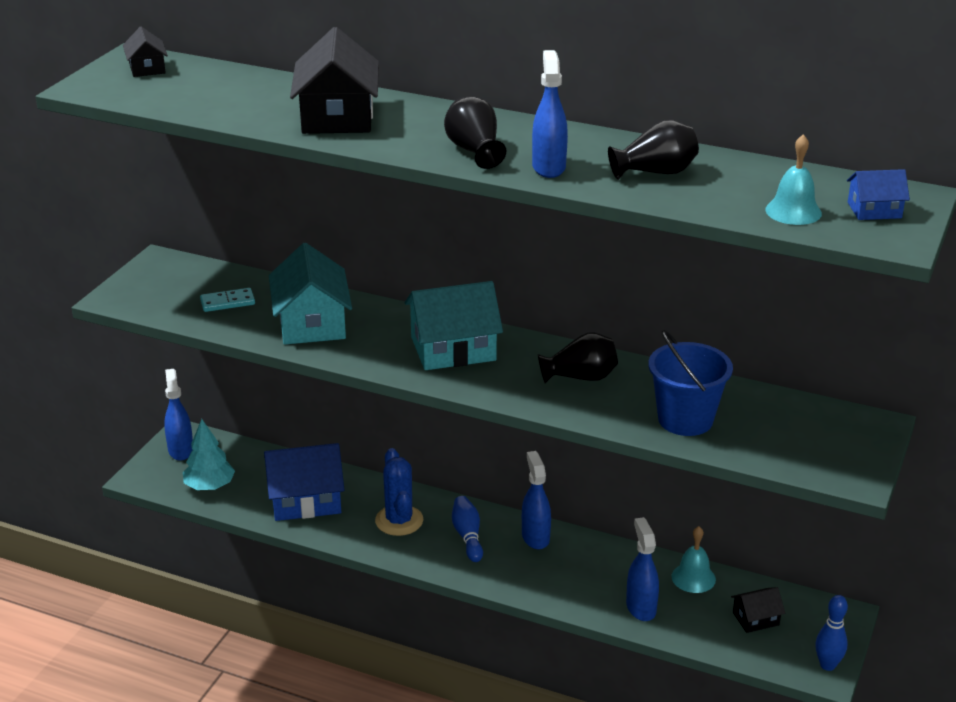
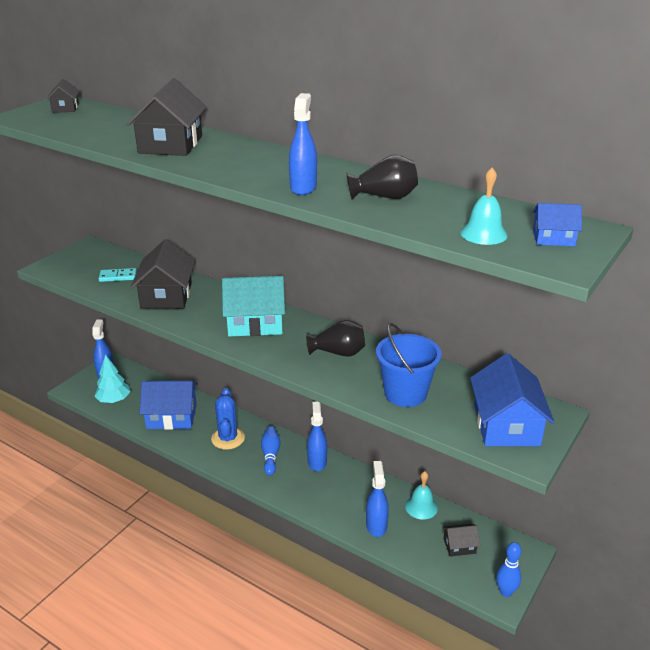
camera: 10 degrees right, 0 degrees up
turquoise house [269,243,352,345] -> black house [131,239,195,309]
black vase [444,97,506,169] -> none
none -> blue house [470,353,555,446]

